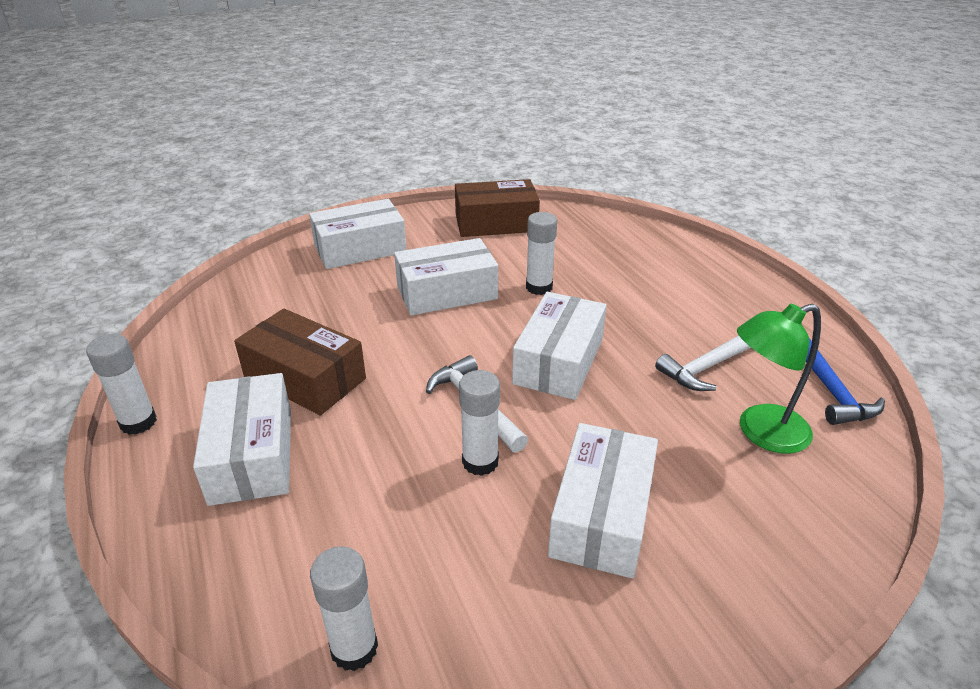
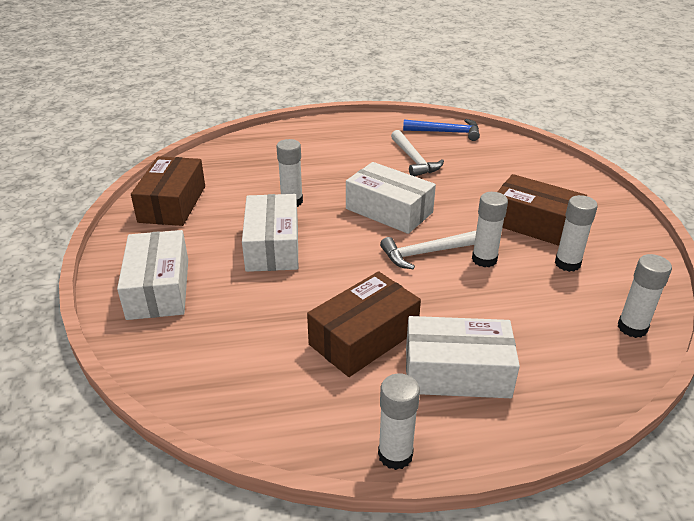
camera: 75 degrees left, 0 degrees up
white box [548,423,658,578] -> brown box [497,174,587,246]
green lamp [737,304,821,454] -> none
none -> white glue stick [555,195,598,272]

